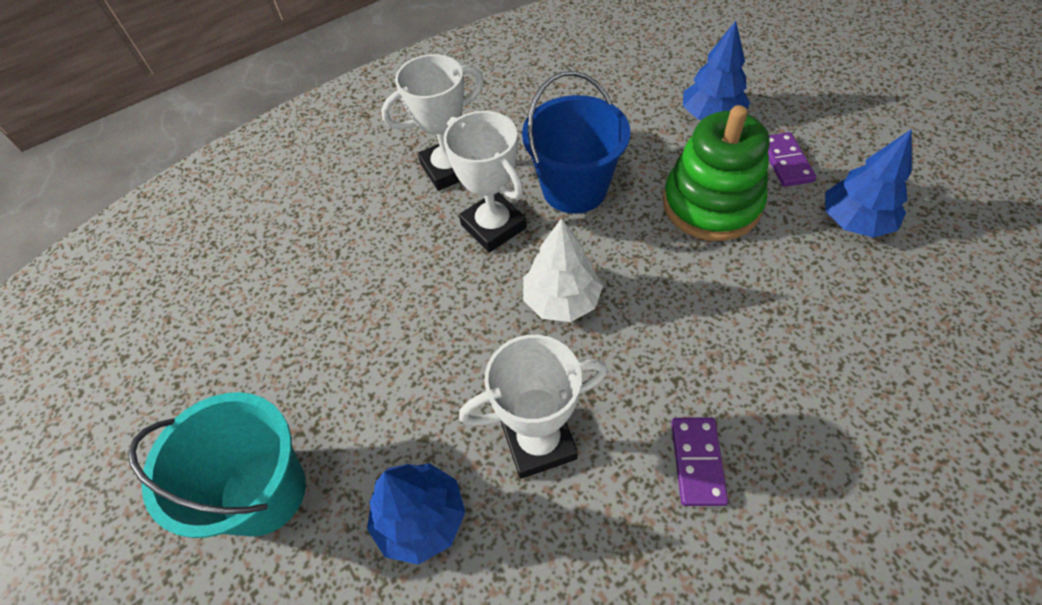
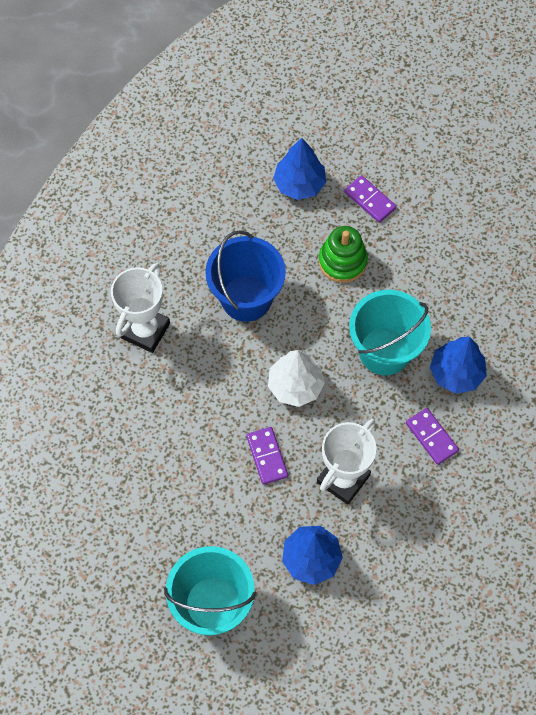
camera: 40 degrees left, 10 degrees up
white trophy [443,111,527,252] -> none
green stacking toy [663,105,769,241] -> green stacking toy [319,226,368,283], size x0.66
blue tree [825,129,912,238] -> blue tree moved to [430,337,487,394]
none -> purple domino [247,427,288,485]
none -> turquoise bucket [349,290,431,375]

